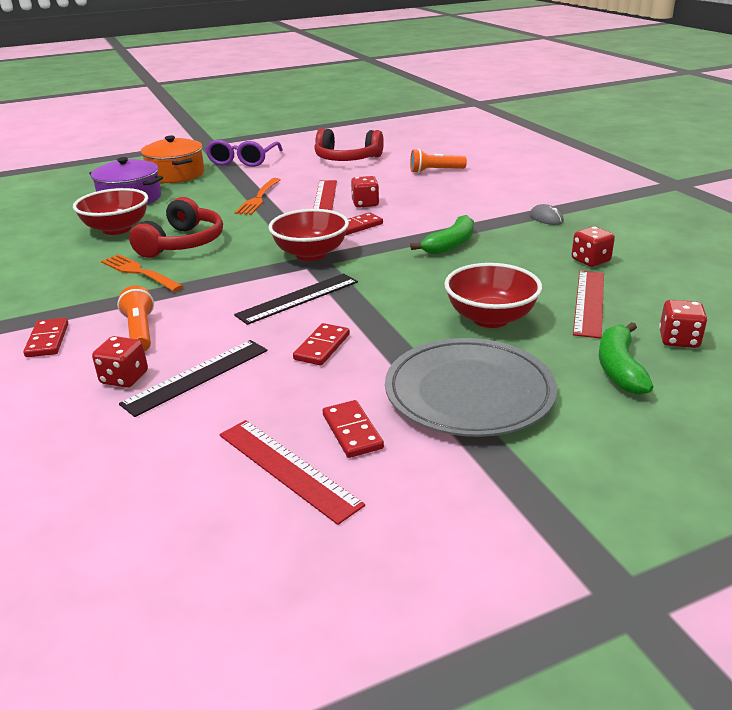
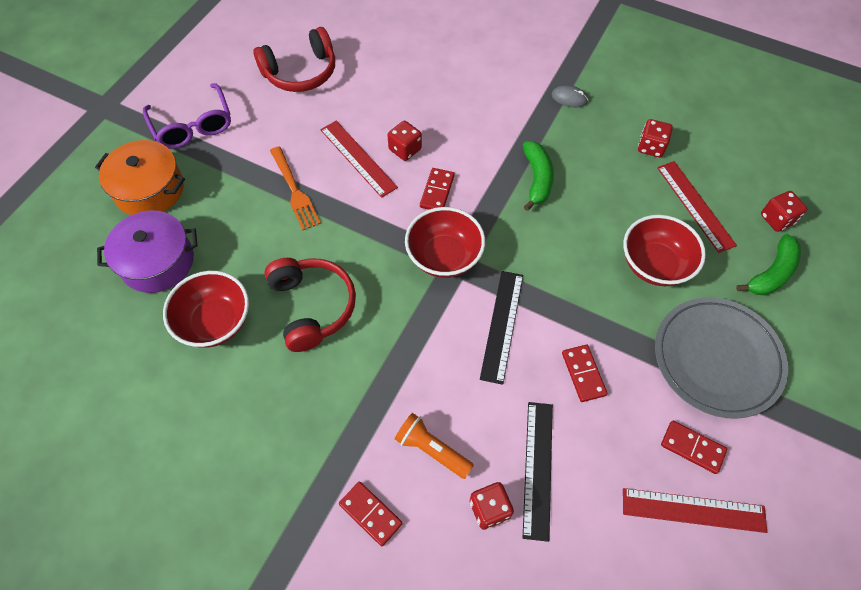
camera: 40 degrees left, 30 degrees up
orange fork [101,254,183,292] -> none
orange flashlight [410,149,467,173] -> none
green banana [599,322,654,395] -> green banana turned 105 degrees counterclockwise [736,234,801,295]

